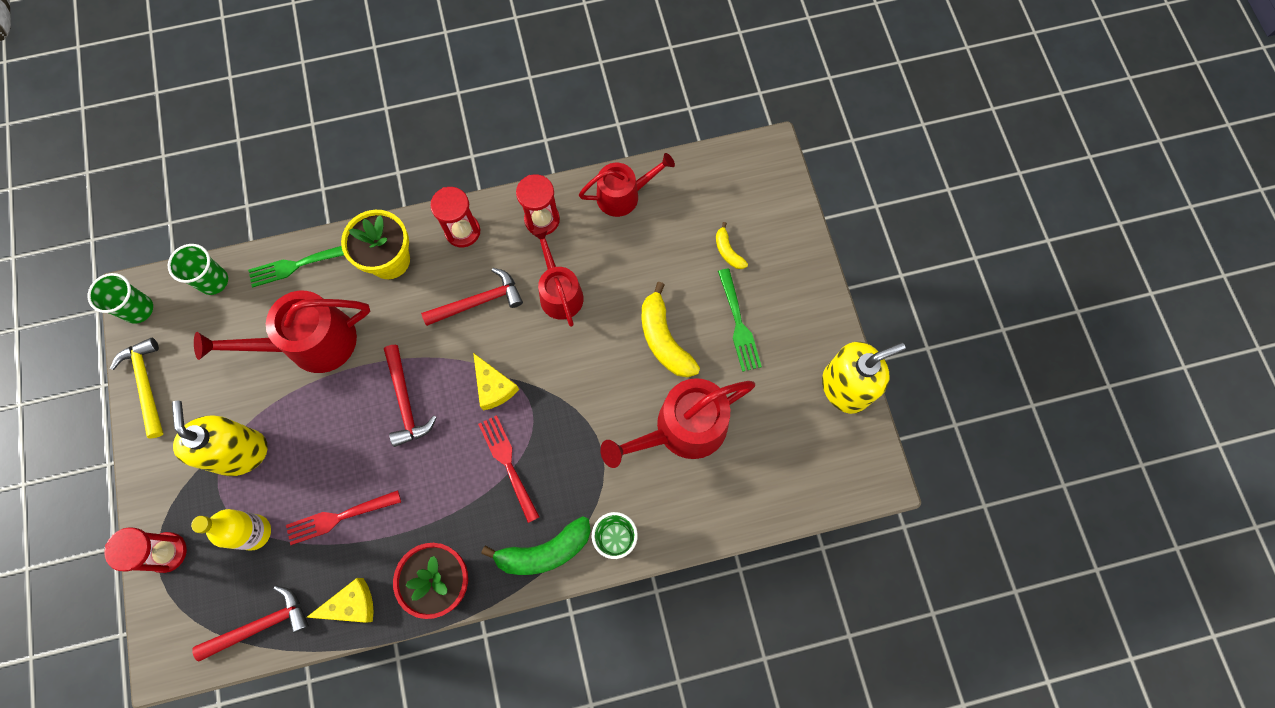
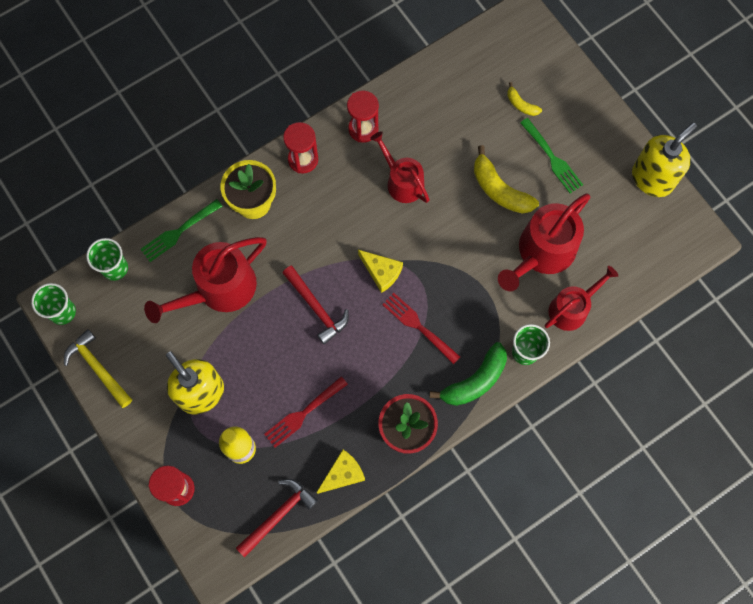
camera: 20 degrees left, 0 degrees up
red hammer [421,268,523,326] -> none
red watering can [579,153,675,217] -> red watering can moved to [545,266,618,331]

